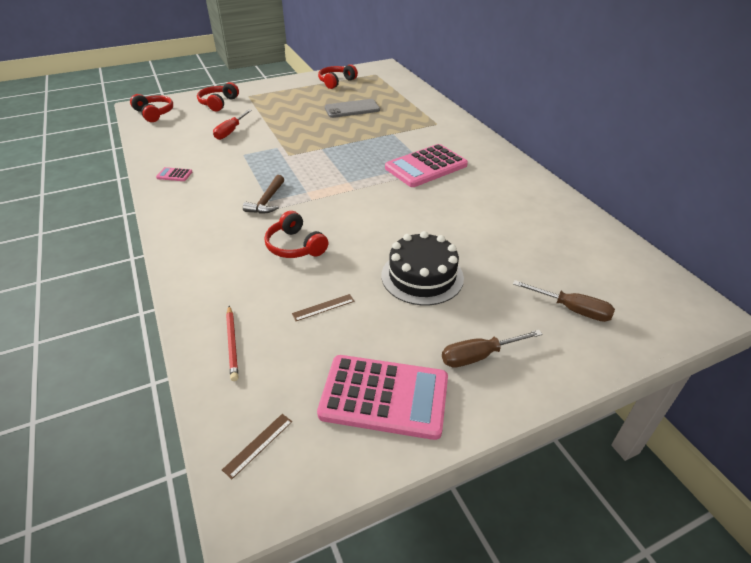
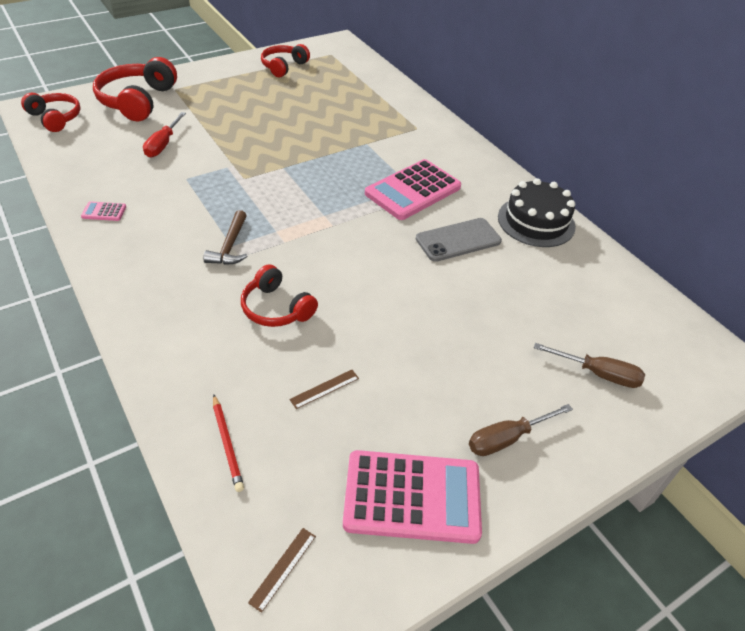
camera: 10 degrees left, 5 degrees up
red headphones [197,82,239,111] -> red headphones [93,57,177,121], size x1.57
grey phone [325,99,380,118] -> grey phone moved to [416,218,502,262]
black cake [382,231,464,305] -> black cake moved to [498,178,576,247]

